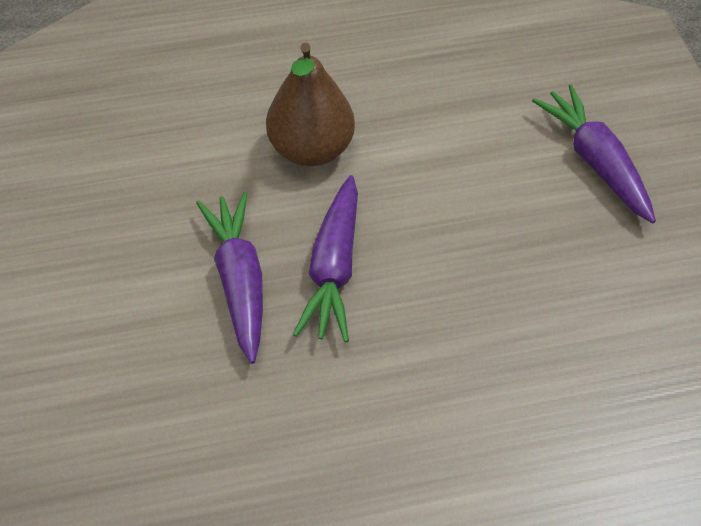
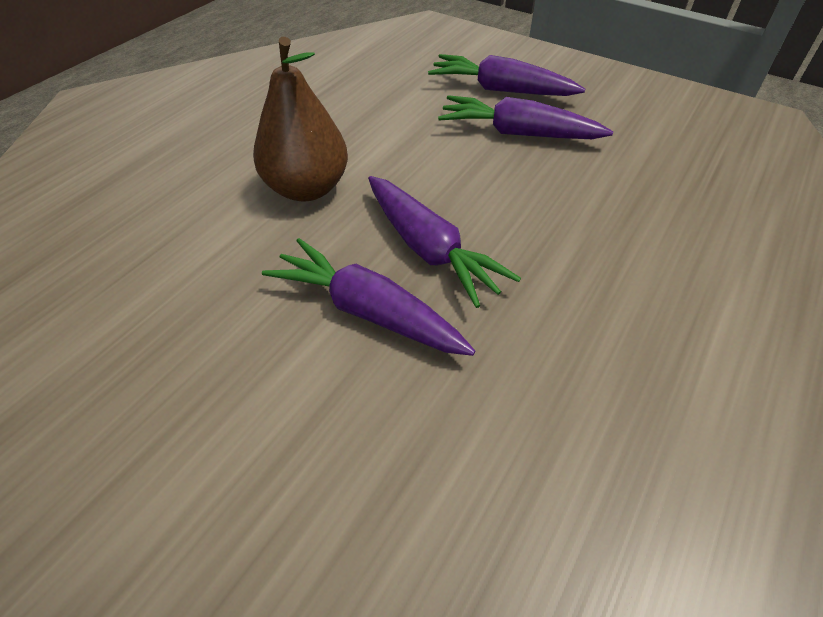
camera: 45 degrees left, 5 degrees down
none -> purple carrot [438,95,613,139]

